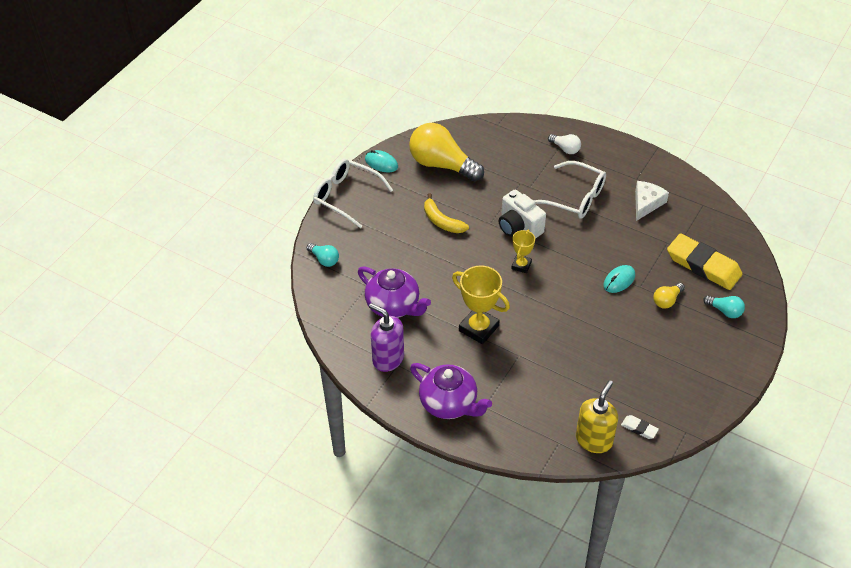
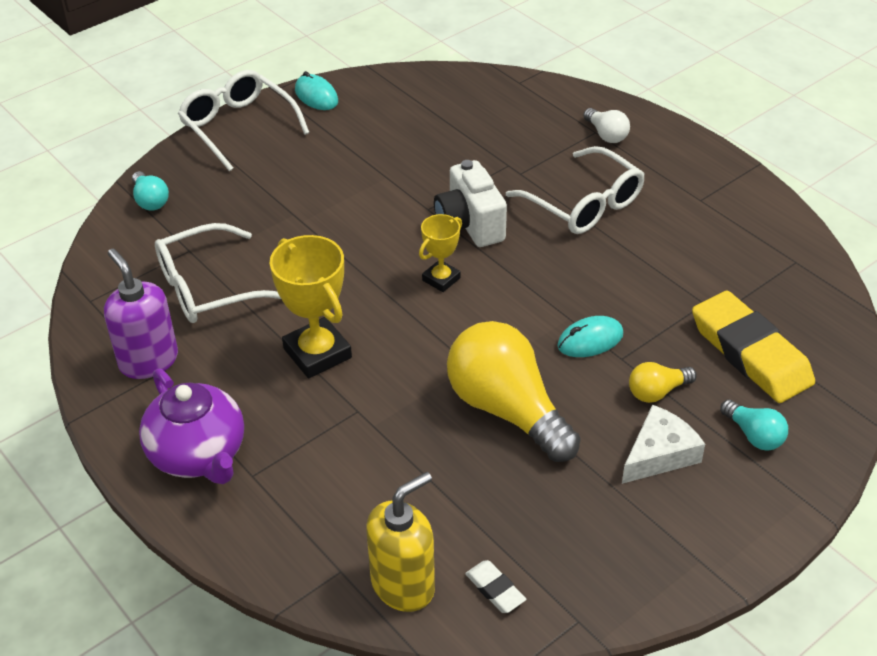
camera: 20 degrees right, 5 degrees down
purple teapot [358,266,431,318] -> white glasses [155,223,281,323]
yellow light bulb [409,123,484,181] -> yellow light bulb moved to [447,321,581,462]
yellow banana [424,193,469,233] -> none
white cheese [635,181,669,221] -> white cheese moved to [622,405,705,484]

